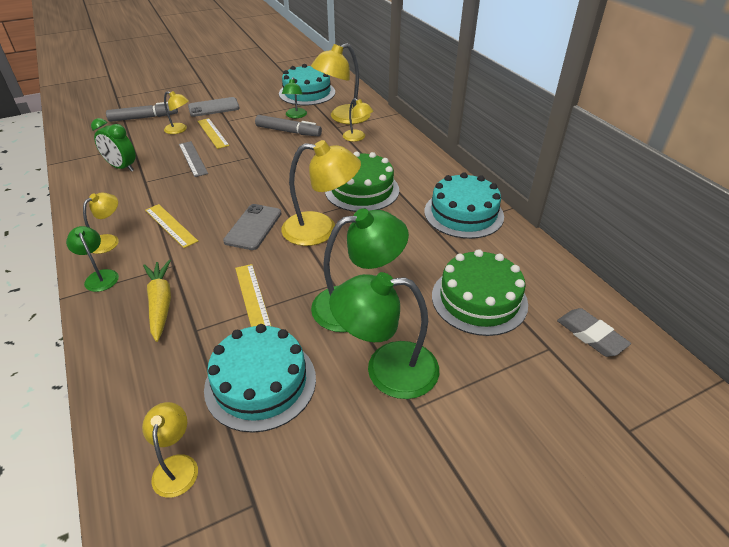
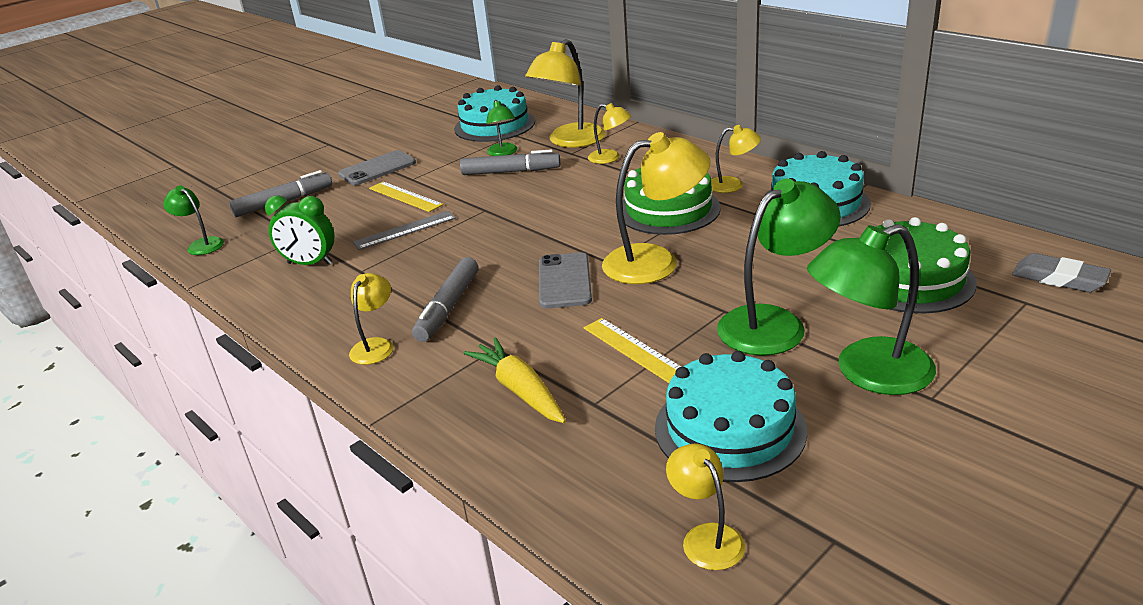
camera: 15 degrees left, 10 degrees down
green lamp [66,226,119,292] -> green lamp moved to [163,185,224,255]
yellow ruler [145,204,198,248] -> grey marker [412,257,479,342]
yellow lamp [164,91,189,134] -> yellow lamp moved to [711,125,761,193]
grey ruler [179,141,208,177] -> grey ruler turned 75 degrees counterclockwise [353,211,456,250]

